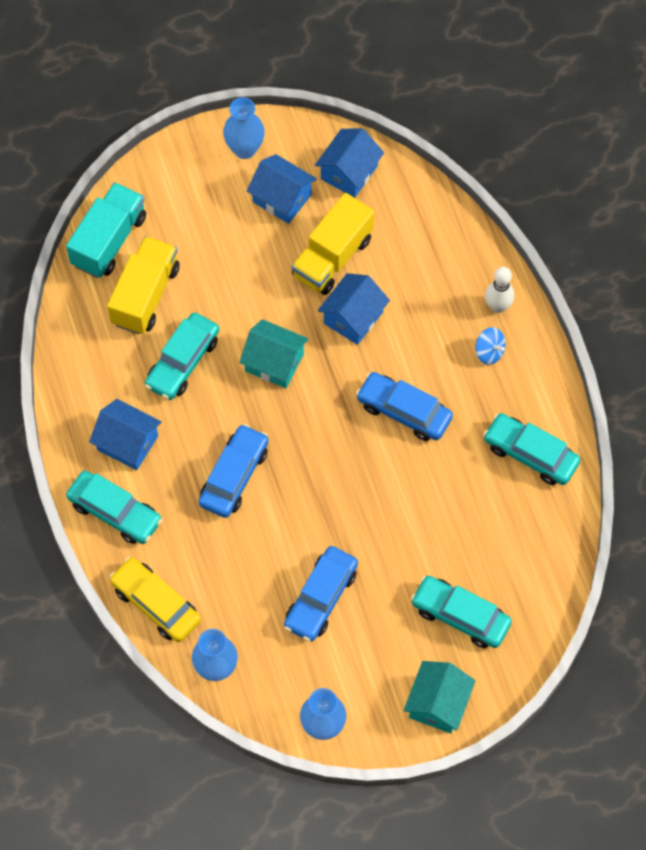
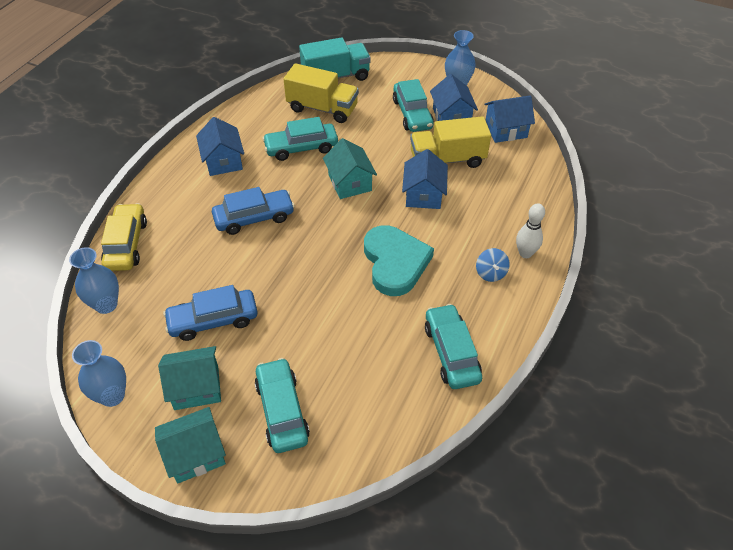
camera: 45 degrees right, 15 degrees down
turquoise car [66,471,162,544] -> turquoise car moved to [393,79,434,132]
yellow truck [107,236,180,334] -> yellow truck turned 45 degrees clockwise [284,63,359,123]
blue house [318,273,390,345] -> blue house turned 75 degrees counterclockwise [402,149,448,209]
blue car [356,372,453,441] -> turquoise heart [364,225,434,296]
none -> turquoise house [158,346,221,410]

